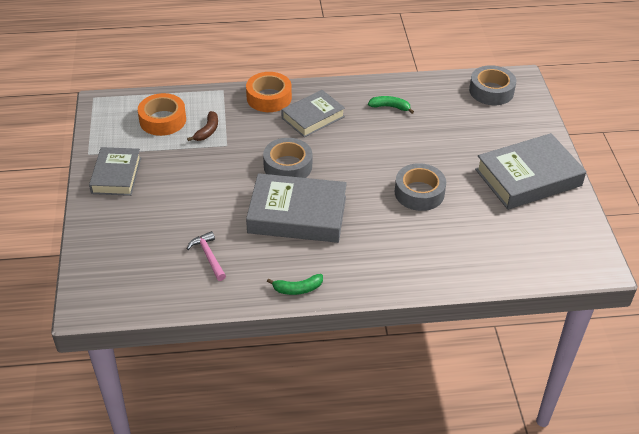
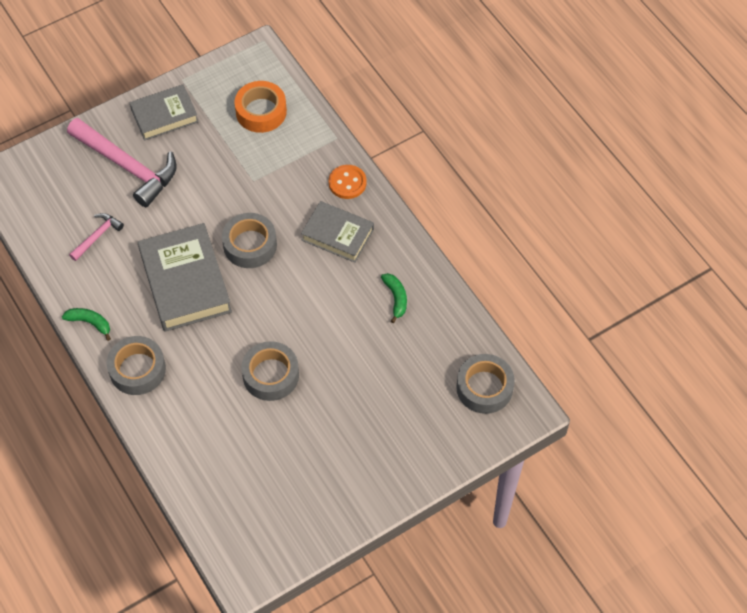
camera: 65 degrees right, 15 degrees up
brown banana [187,111,218,141] -> none
orange tape [246,72,292,112] -> orange button [329,165,367,199]
green banana [267,274,323,295] -> green banana turned 150 degrees clockwise [62,308,111,341]
grey book [475,133,586,210] -> none
none -> pink hammer [67,118,176,207]
none -> grey tape [106,336,166,395]

